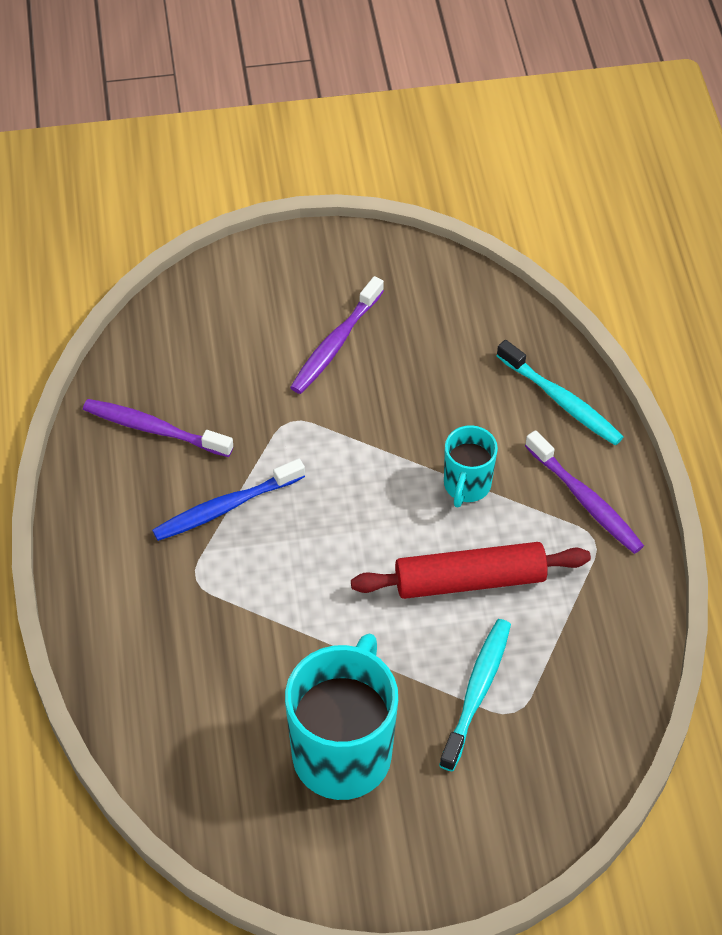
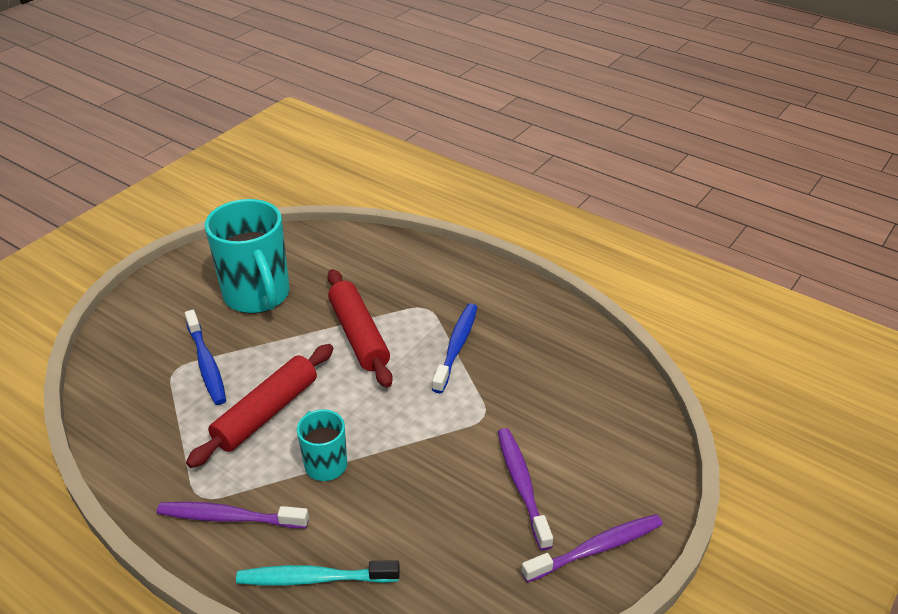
camera: 135 degrees right, 15 degrees down
purple toothbrush [83,399,233,457] -> purple toothbrush moved to [521,514,663,583]
turquoise toothbrush [439,619,511,771] -> blue toothbrush [185,310,226,405]
none -> red rolling pin [327,269,393,388]

